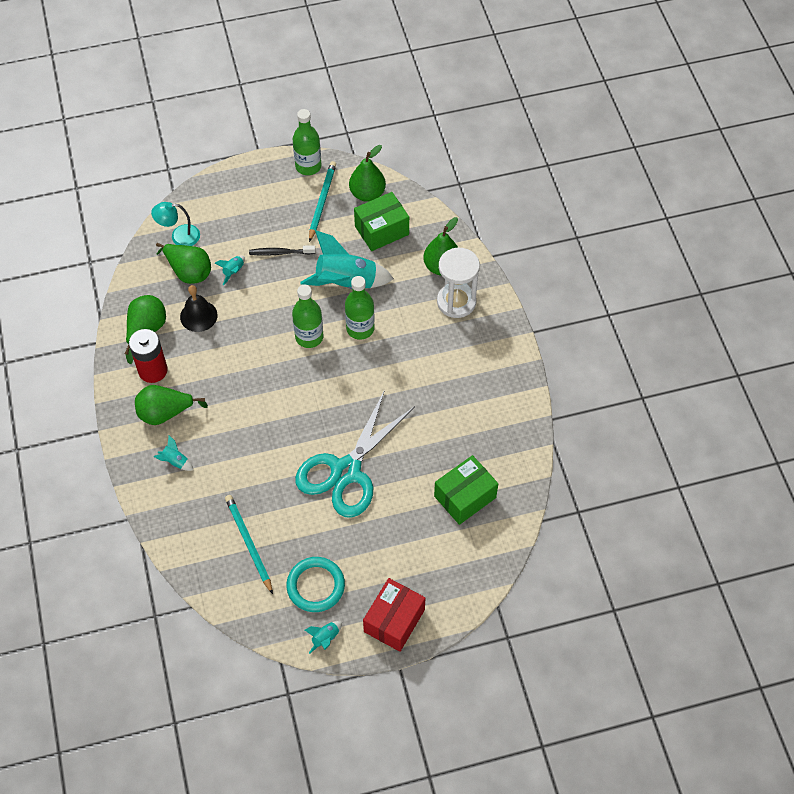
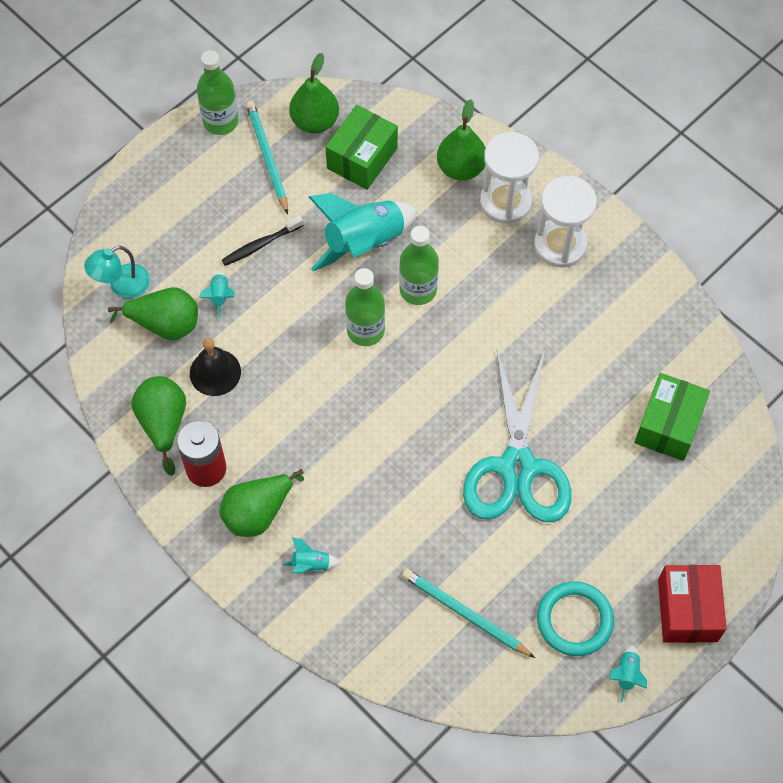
camera: 30 degrees left, 5 degrees up
none -> white hourglass [534,176,597,267]

